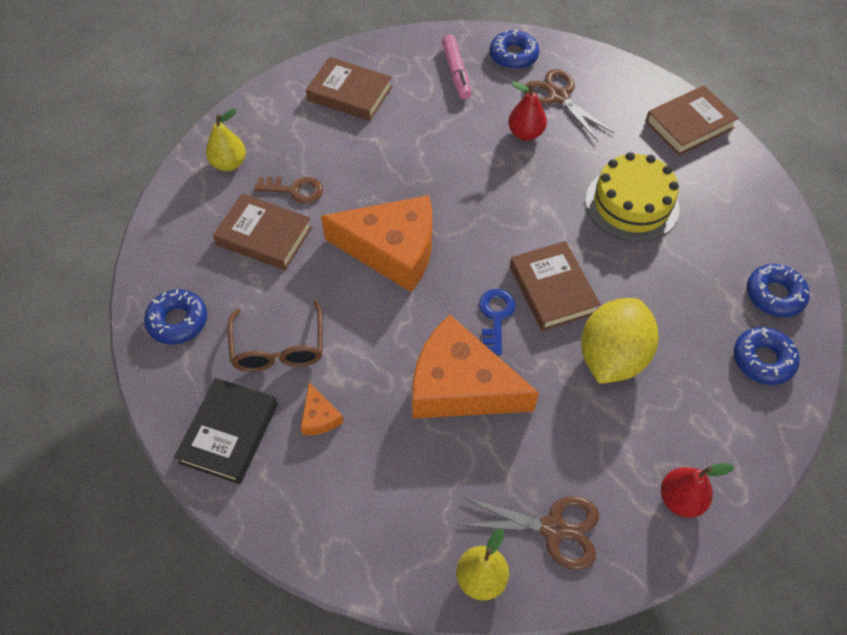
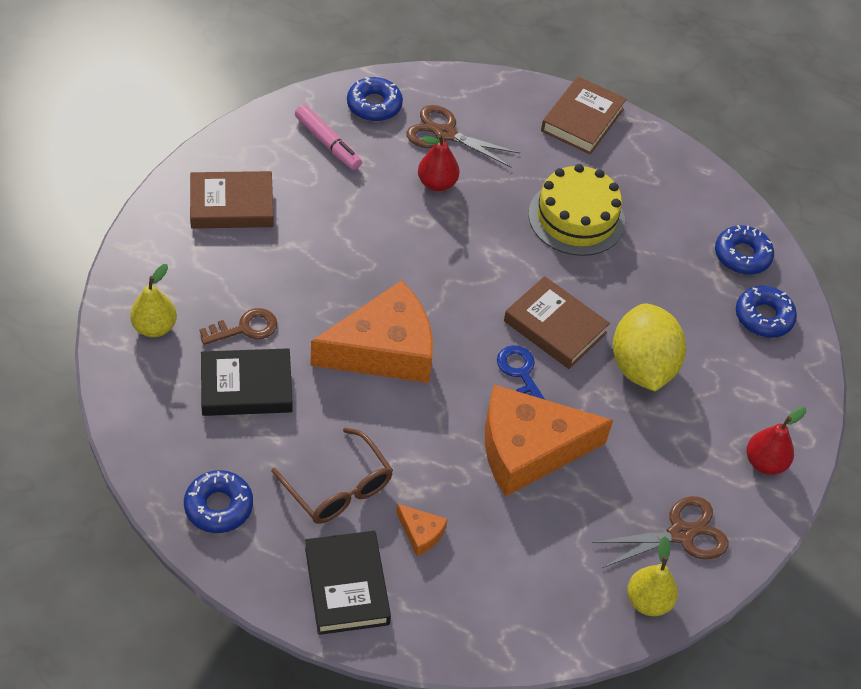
camera: 35 degrees left, 5 degrees down
brown book [213,193,312,270] -> black book [201,348,292,416]

